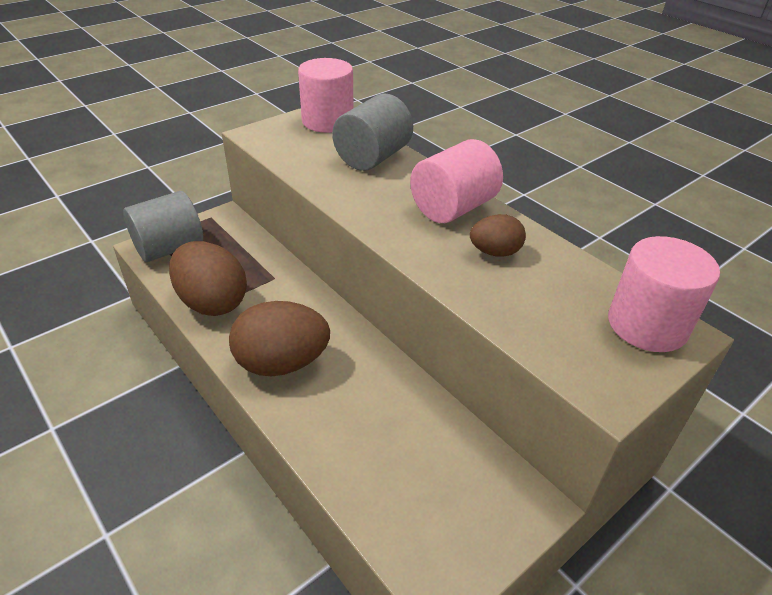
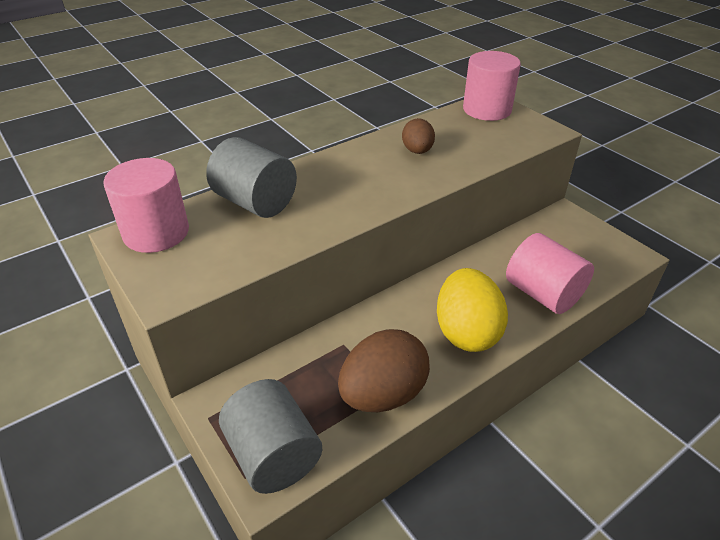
camera: 85 degrees left, 0 degrees up
brown egg [229,301,330,376] -> yellow egg [437,268,508,352]
pink cylinder [410,139,503,223] -> pink cylinder moved to [506,233,594,314]

